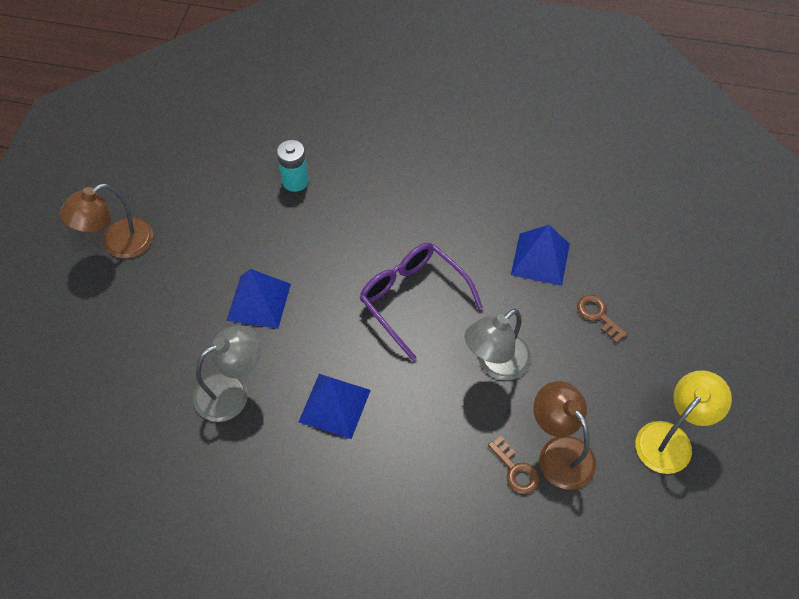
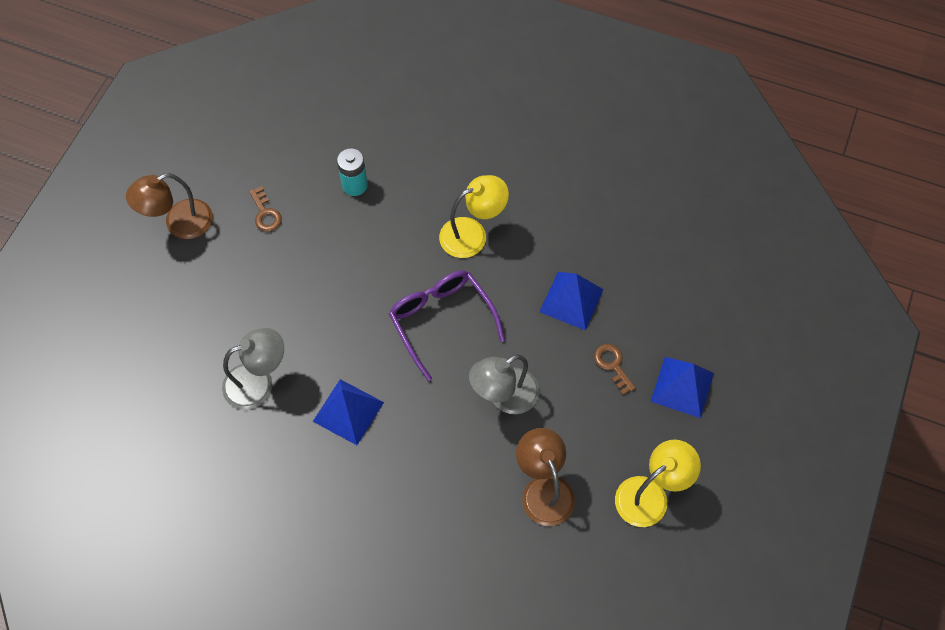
camera: 10 degrees right, 5 degrees up
blue pyramid [227,269,291,329] -> blue pyramid moved to [650,357,714,418]
brown key [488,436,539,494] -> brown key moved to [249,186,282,231]
none -> yellow lamp [439,175,509,258]

